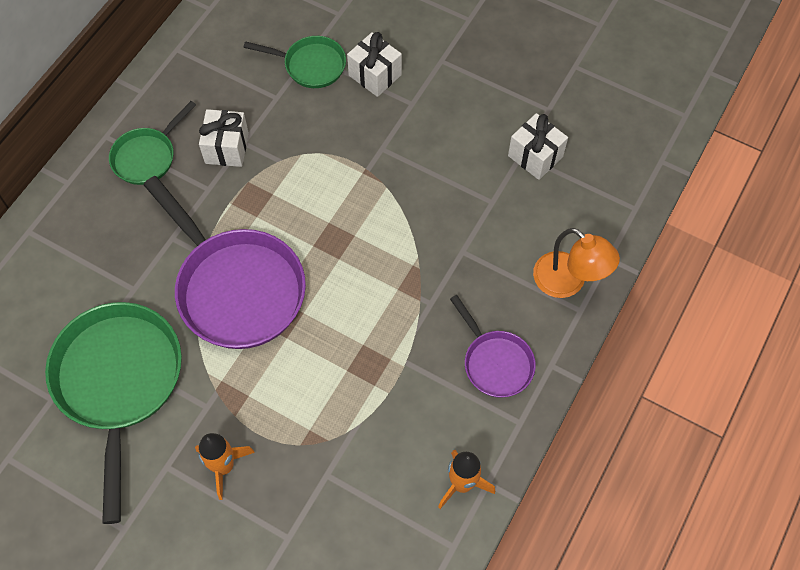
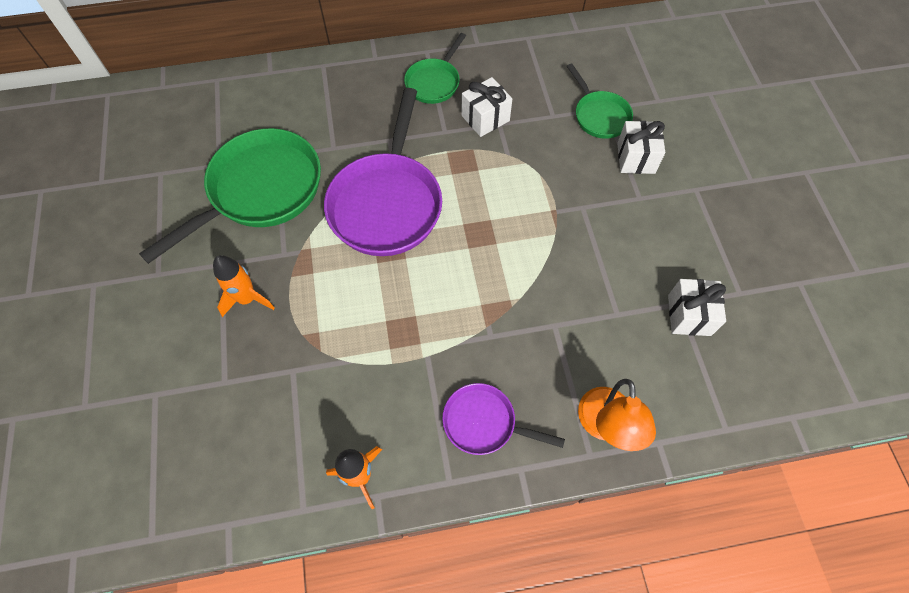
camera: 50 degrees right, 0 degrees up
green pan [109,101,196,185] -> green pan turned 60 degrees counterclockwise [404,33,466,104]
purple pan [450,295,536,398] -> purple pan turned 90 degrees clockwise [442,383,565,455]

